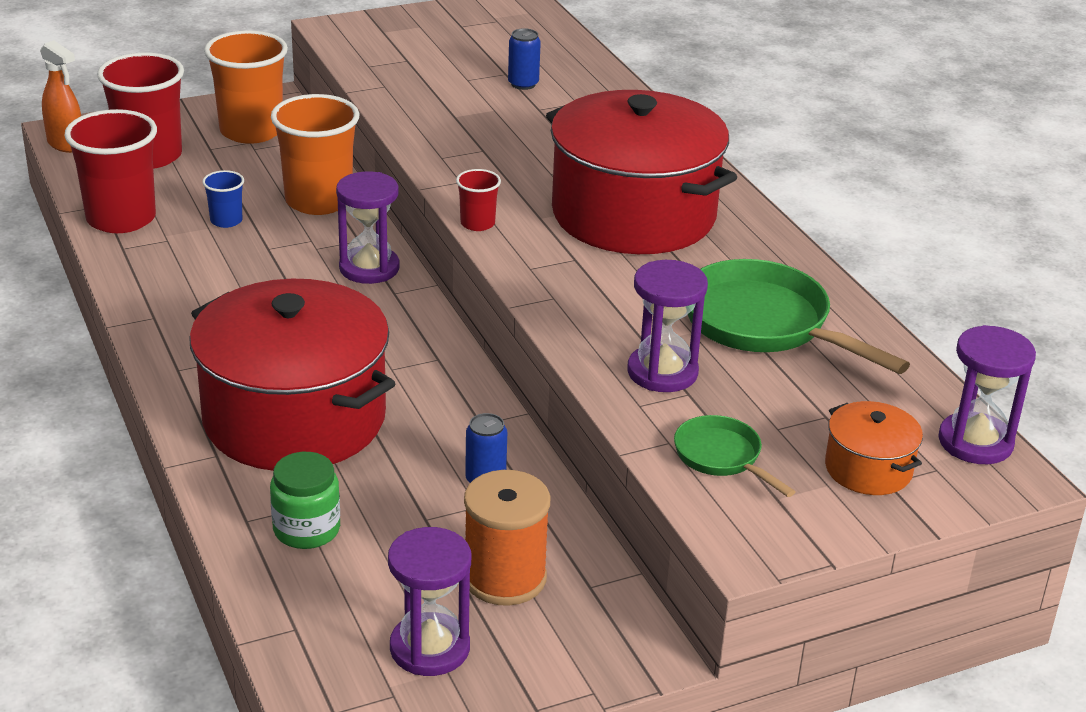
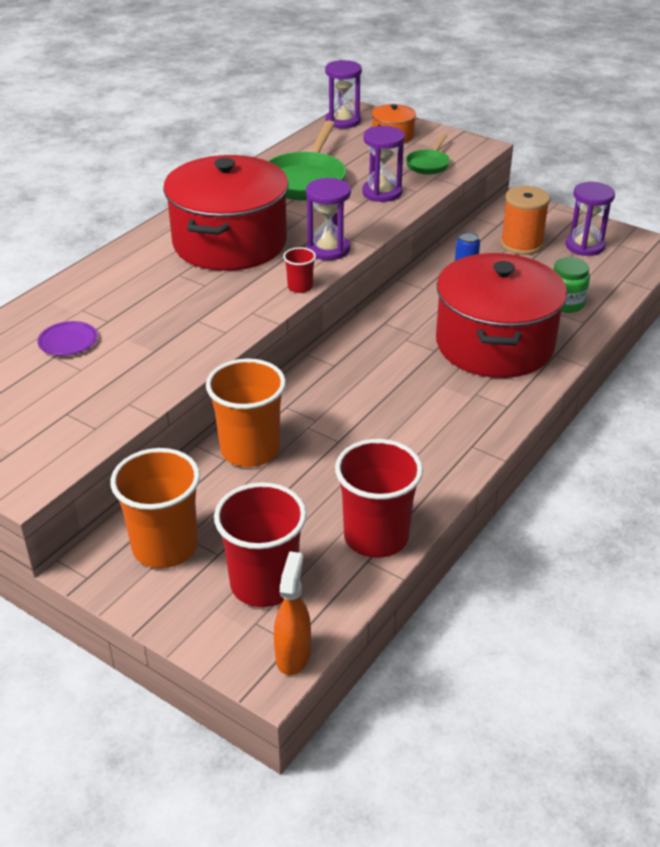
camera: 120 degrees left, 5 degrees up
blue cup [202,170,244,228] -> none
purple hourglass [336,171,400,284] -> purple hourglass moved to [306,178,351,260]
blue can [508,28,541,90] -> purple plate [37,321,98,356]

